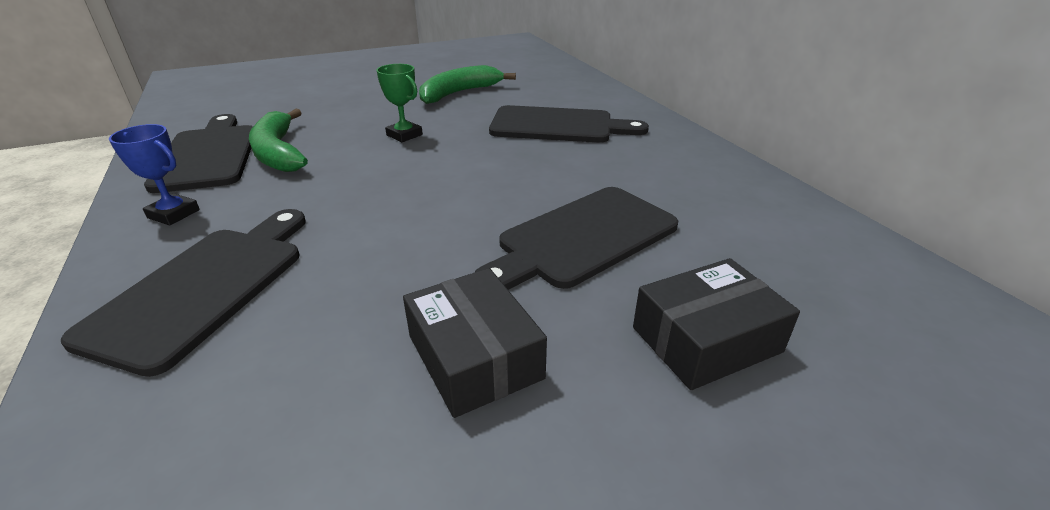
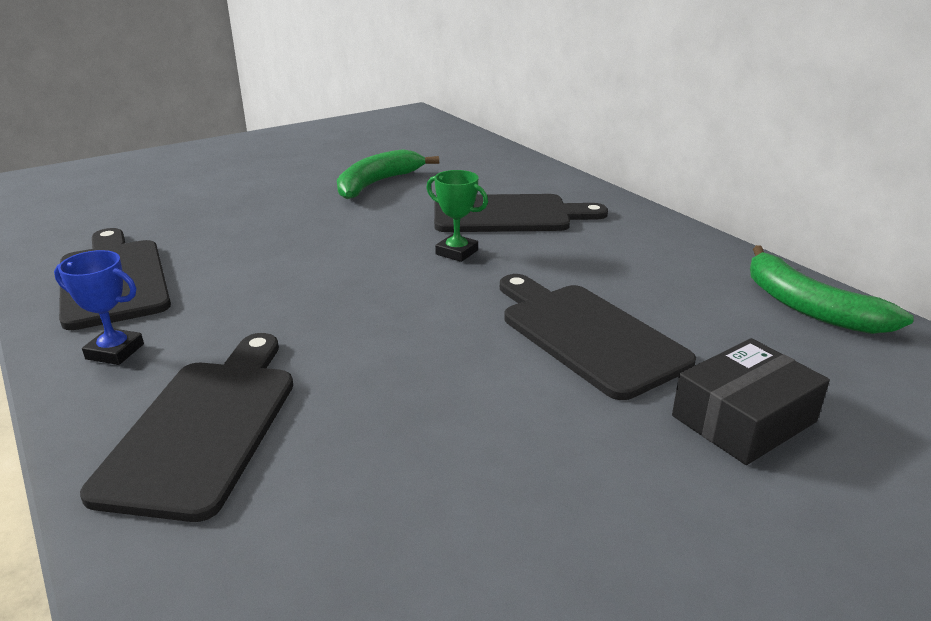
camera: 10 degrees left, 5 degrees down
green banana [249,109,308,172] -> green banana moved to [750,245,914,334]
green trophy [377,64,423,142] -> green trophy moved to [426,170,488,262]
black box [403,268,547,418] -> none
black cutting board [474,187,678,290] -> black cutting board turned 105 degrees clockwise [500,274,696,400]

